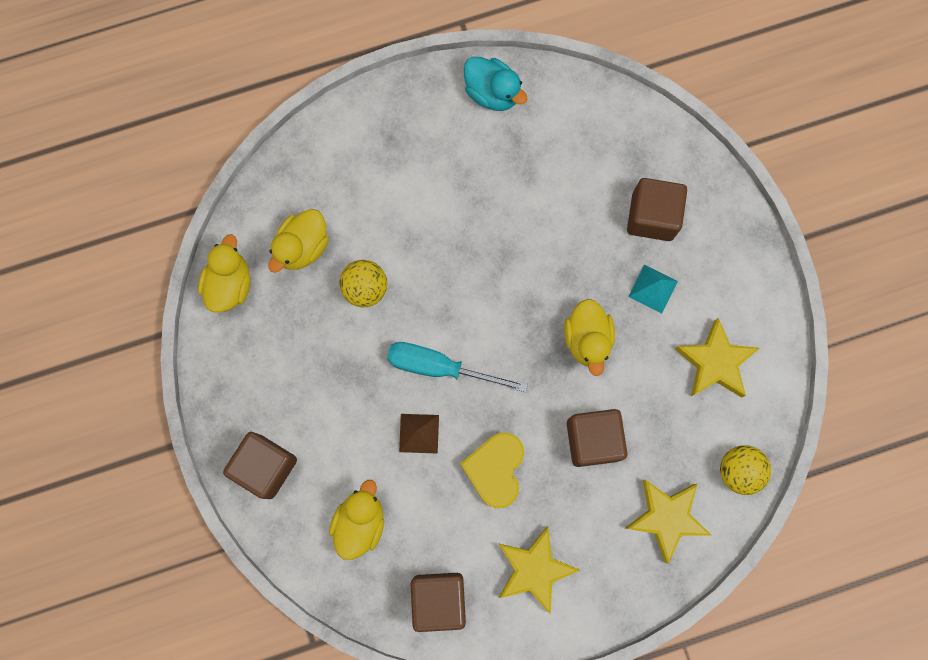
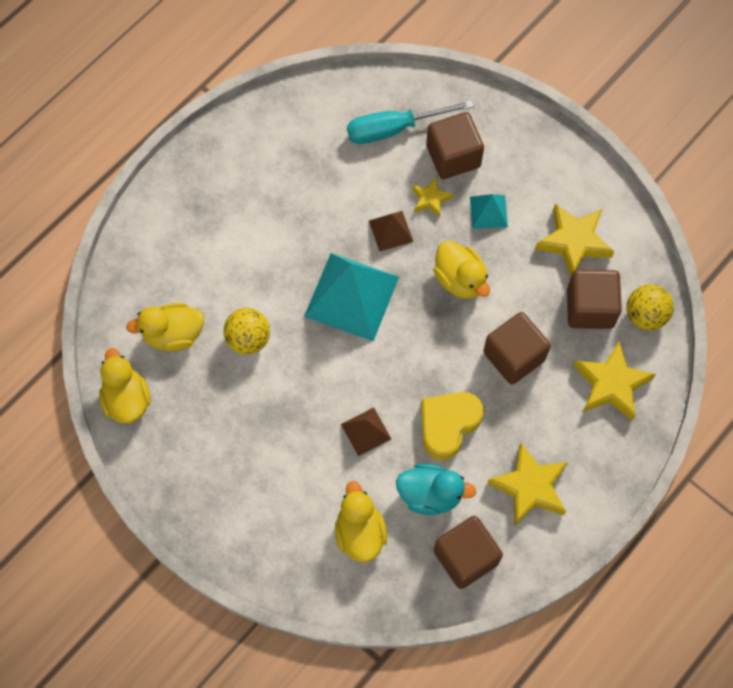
camera: 30 degrees left, 10 degrees down
brown cube [223,432,297,499] -> brown cube moved to [567,270,622,329]
yellow duck [268,209,329,273] -> yellow duck turned 75 degrees clockwise [126,303,204,351]
turquoise screwdriver [387,342,528,392] -> turquoise screwdriver moved to [347,100,474,144]
yellow heart [460,432,524,508] -> yellow heart turned 60 degrees clockwise [421,392,484,460]
turquoise duck [464,57,528,111] -> turquoise duck moved to [396,463,476,515]
none -> turquoise pyramid [304,253,399,341]
none -> brown pyramid [369,211,414,251]
none -> yellow star [412,177,453,217]

